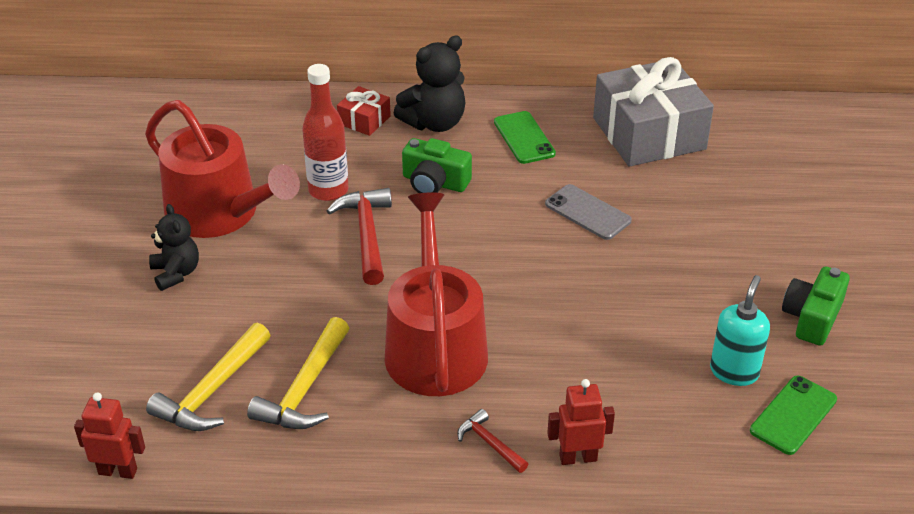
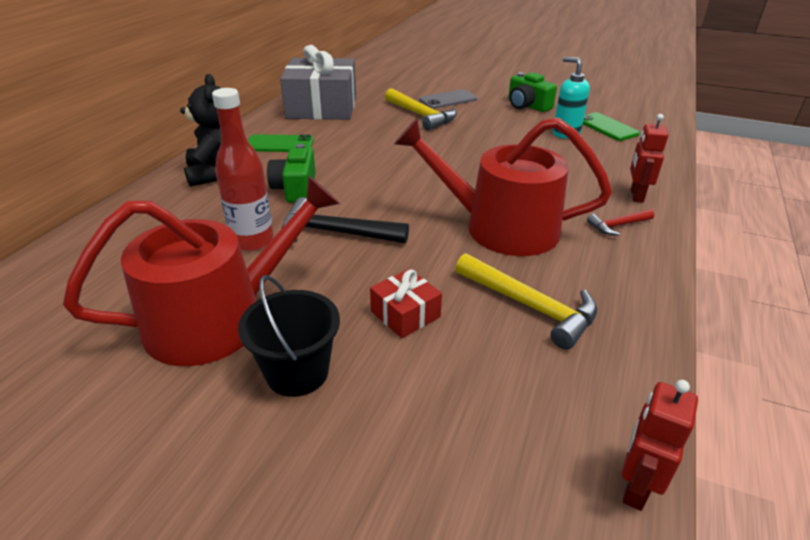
camera: 70 degrees left, 5 degrees down
yellow hammer [146,323,271,431] -> yellow hammer moved to [385,88,457,130]
black teddy bear [149,204,199,291] -> black bucket [238,275,340,397]
red hammer [327,188,392,285] -> black hammer [281,197,409,243]
red gift [337,86,391,136] -> red gift moved to [370,269,442,338]
green camera [402,138,472,193] -> green camera turned 135 degrees clockwise [267,144,316,203]
grey phone [545,184,632,240] -> grey phone moved to [419,89,477,109]

